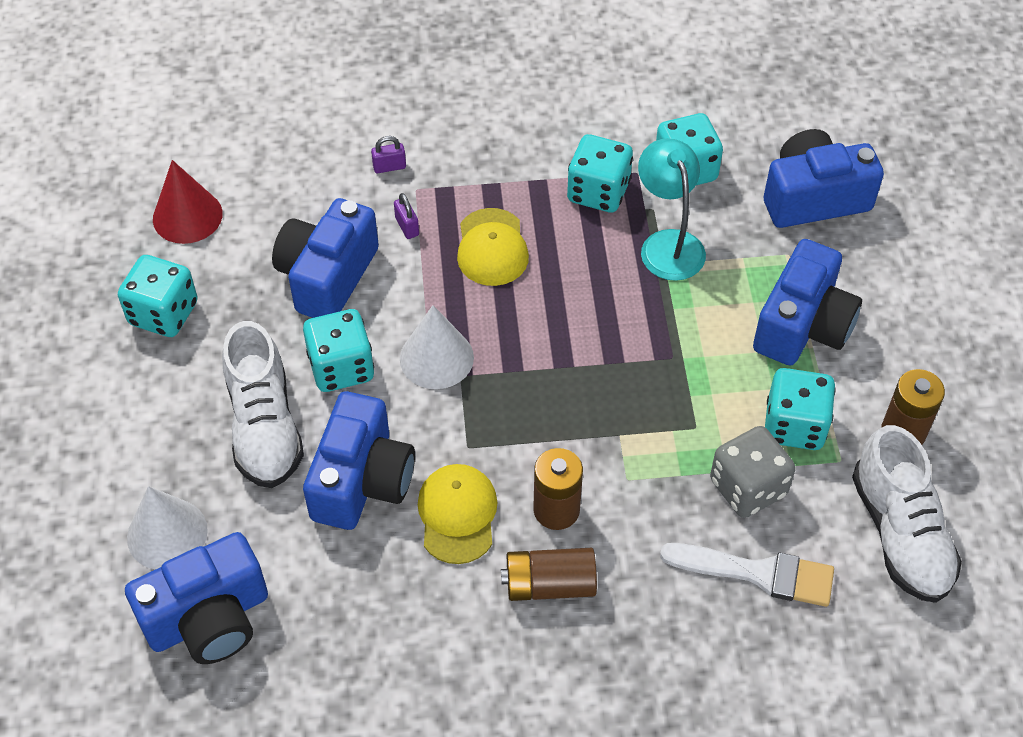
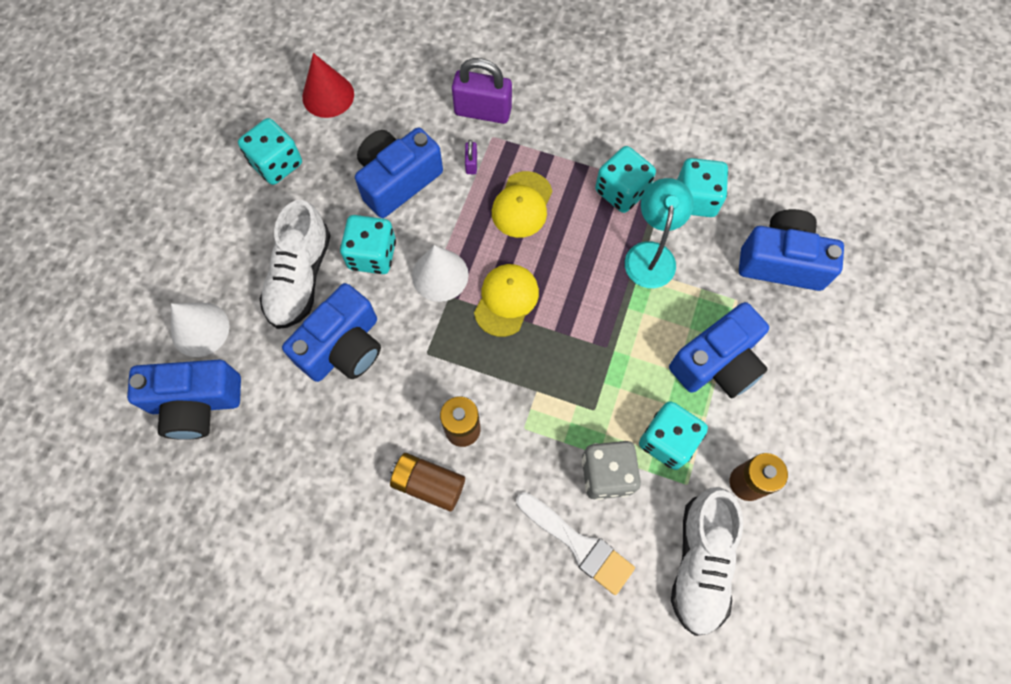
camera: 25 degrees right, 15 degrees up
purple padlock [371,136,406,173] -> purple padlock [452,58,512,124], size x2.24
yellow cap [418,464,498,564] -> yellow cap moved to [474,264,539,337]

